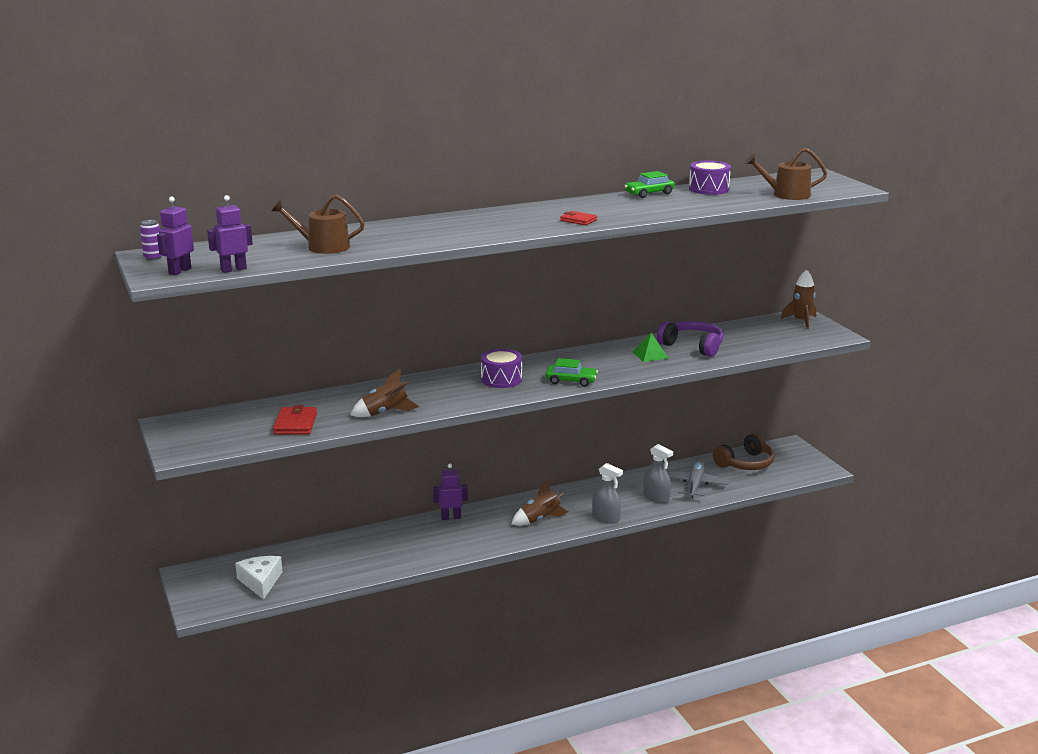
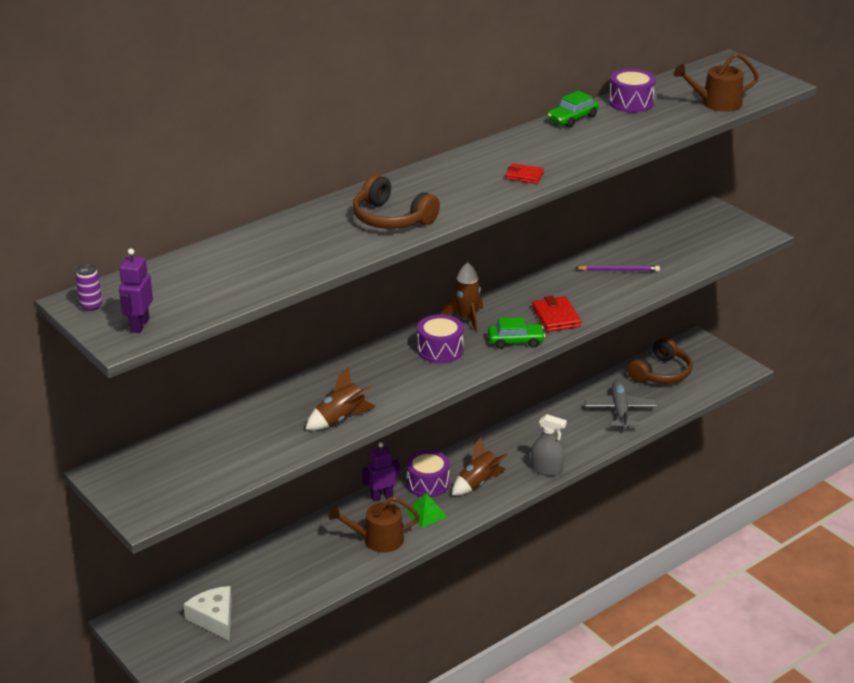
camera: 15 degrees left, 10 degrees up
purple robot [207,195,253,273] -> none
brown watering can [272,194,365,254] -> brown watering can moved to [329,497,420,552]
red wallet [273,405,317,434] -> red wallet moved to [532,296,581,332]
green pyramid [632,333,668,362] -> green pyramid moved to [405,493,448,528]
grey spray bottle [643,444,673,503] -> none
purple headphones [657,321,723,357] -> purple pencil [576,265,660,272]
brown rocket [781,269,816,329] -> brown rocket moved to [443,262,483,332]
none -> brown headphones [353,174,440,229]
none -> purple drum [406,450,450,497]

